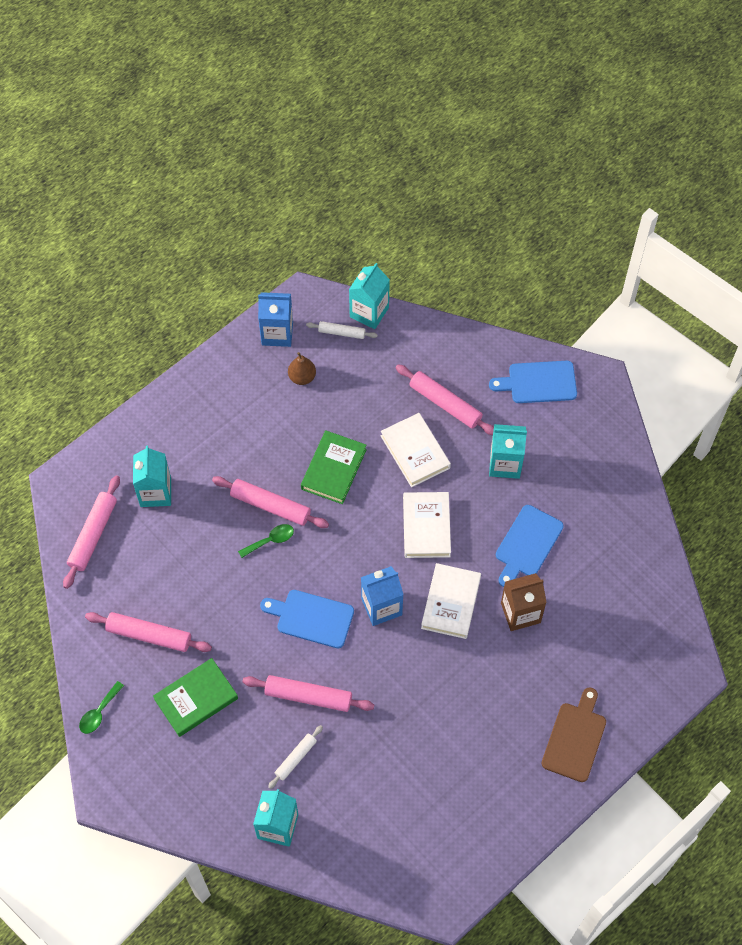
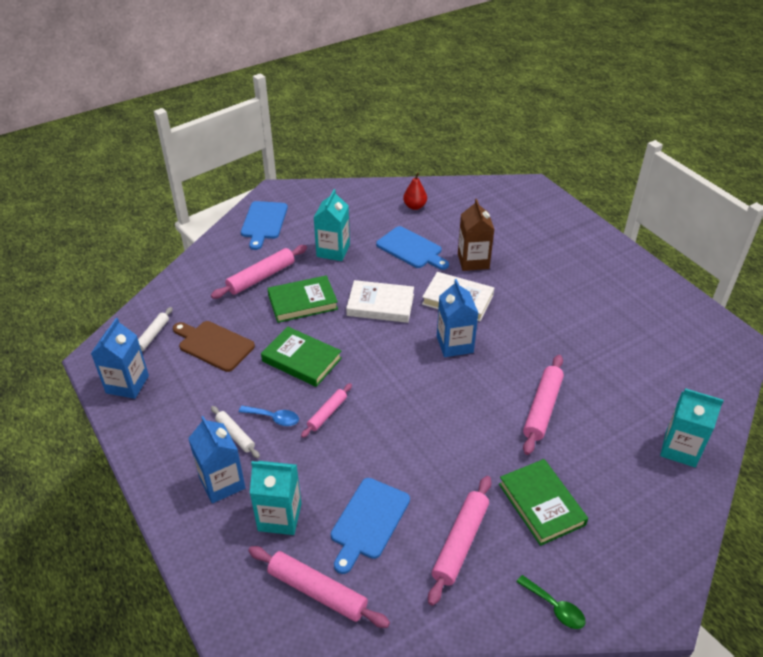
camera: 80 degrees left, 20 degrees down
pink rolling pin [212,476,329,528] -> pink rolling pin [301,383,352,438], size x0.60
green spoon [238,524,294,558] -> none
blue cutting board [260,590,354,648] -> blue cutting board moved to [331,478,410,574]
white rolling pin [268,725,323,789] -> white rolling pin moved to [211,406,260,458]
brown pear [288,352,316,385] -> none
turquoise carton [349,263,390,329] -> none
white book [381,413,451,487] -> green book [267,275,338,323]
brown cutting board [541,687,606,782] -> brown cutting board moved to [173,321,255,372]
none -> blue carton [188,416,246,503]
none -> blue spoon [239,406,299,426]
none -> red pear [403,172,427,210]

